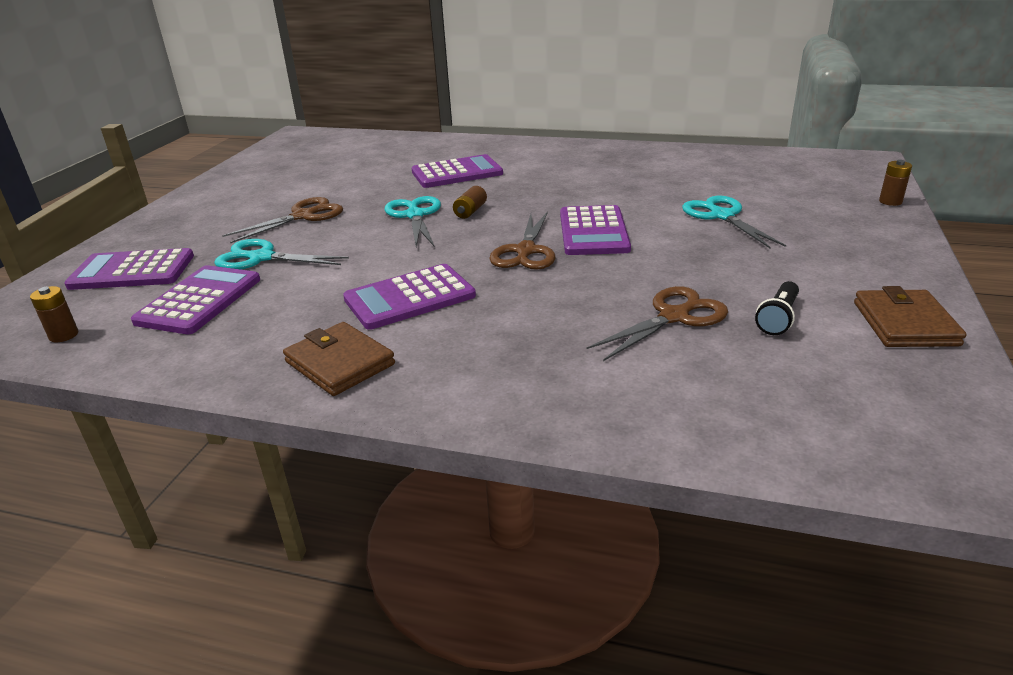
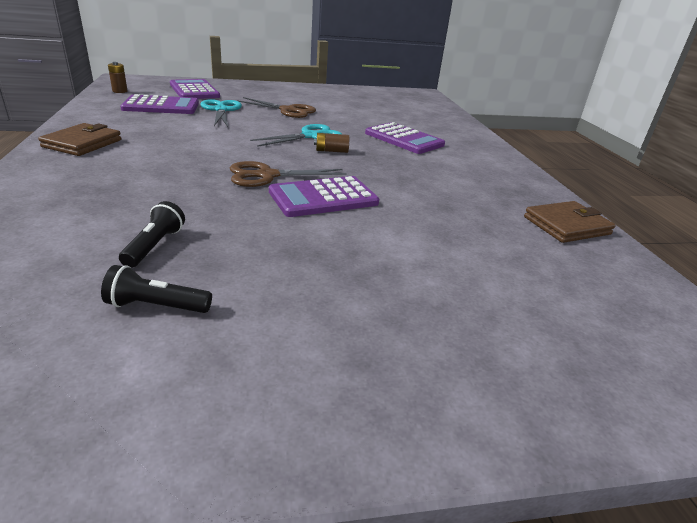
camera: 60 degrees right, 0 degrees up
purple calculator [343,264,476,330] -> none
brown scissors [586,286,728,361] -> black flashlight [119,201,185,268]
turquoise scissors [682,196,786,248] -> none
brown wallet [854,286,966,347] -> brown wallet moved to [524,201,616,243]
brown battery [879,160,912,206] -> none

